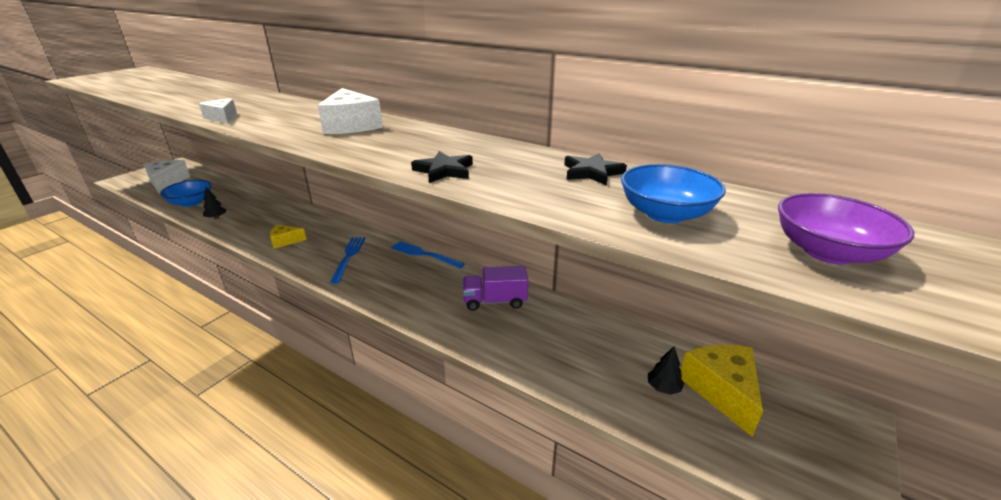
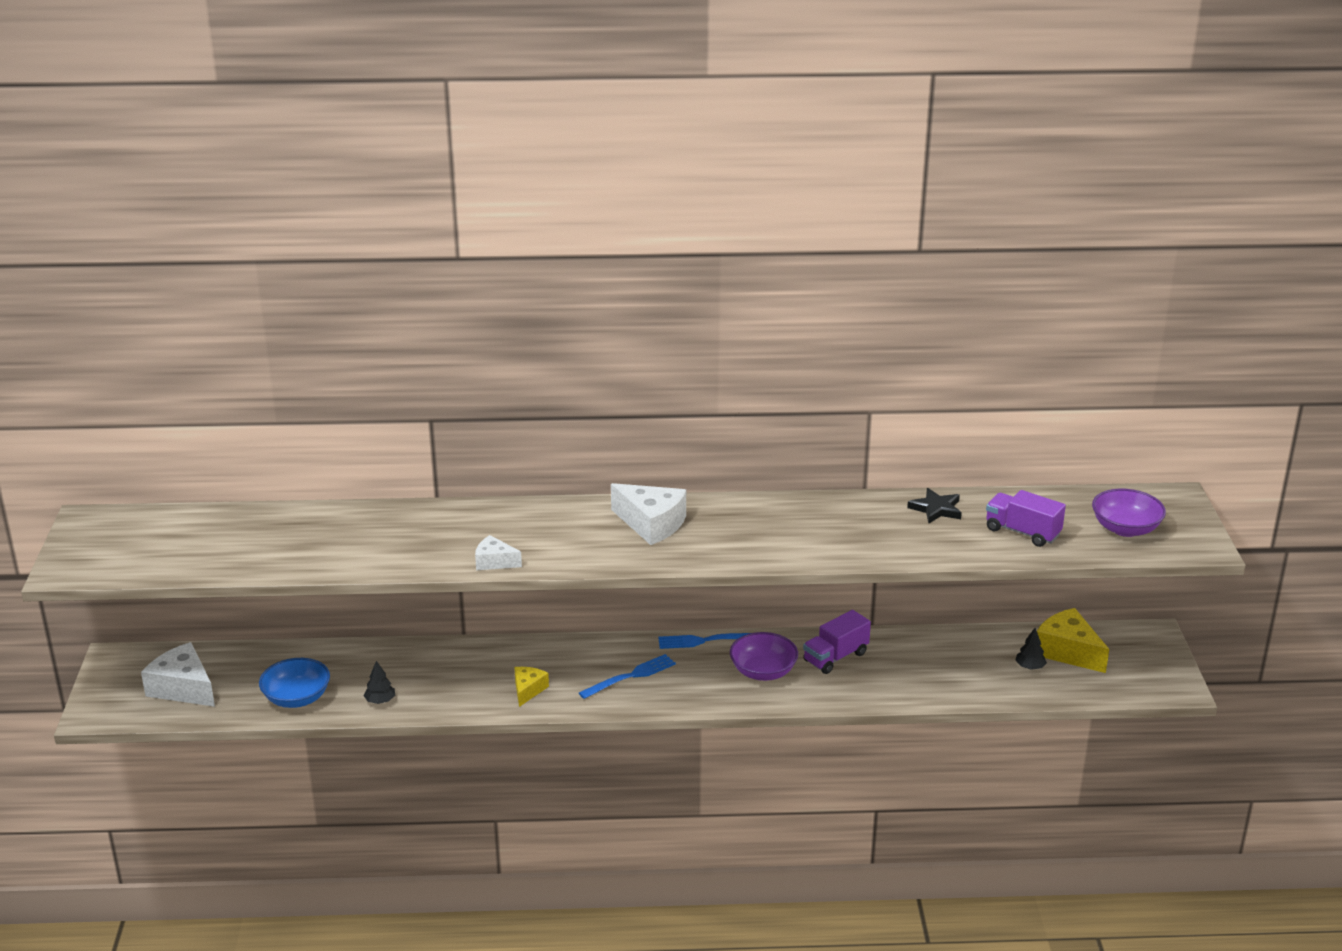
camera: 35 degrees left, 0 degrees up
yellow cheese [270,225,307,249] -> yellow cheese turned 150 degrees clockwise [514,667,549,707]
blue fork [330,237,365,284] -> blue fork turned 90 degrees clockwise [579,654,676,699]
black star [411,151,473,183] -> none
blue bowl [621,164,726,223] -> purple truck [986,490,1066,547]
none -> purple bowl [730,632,798,681]

